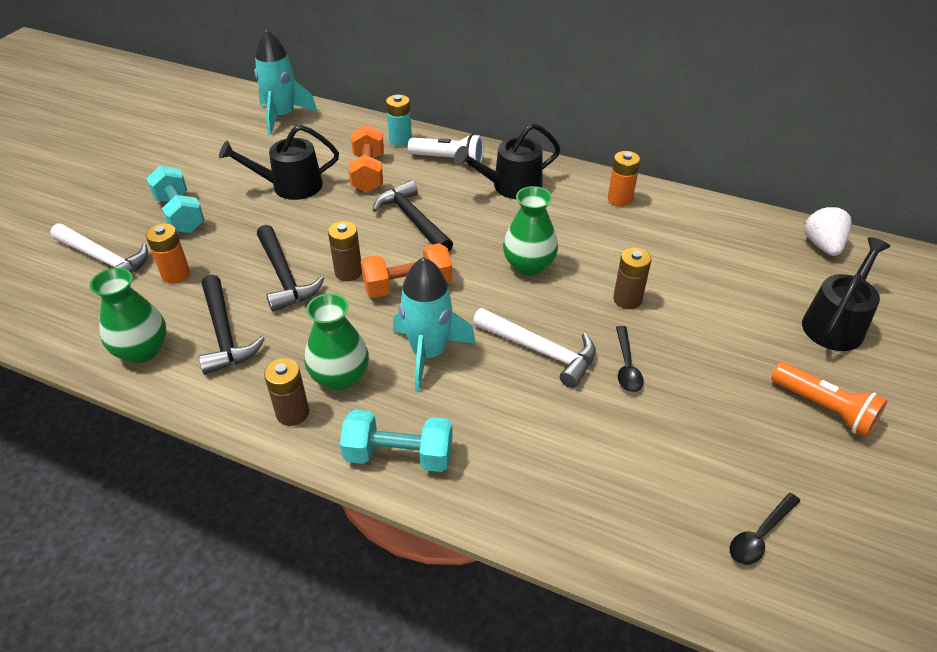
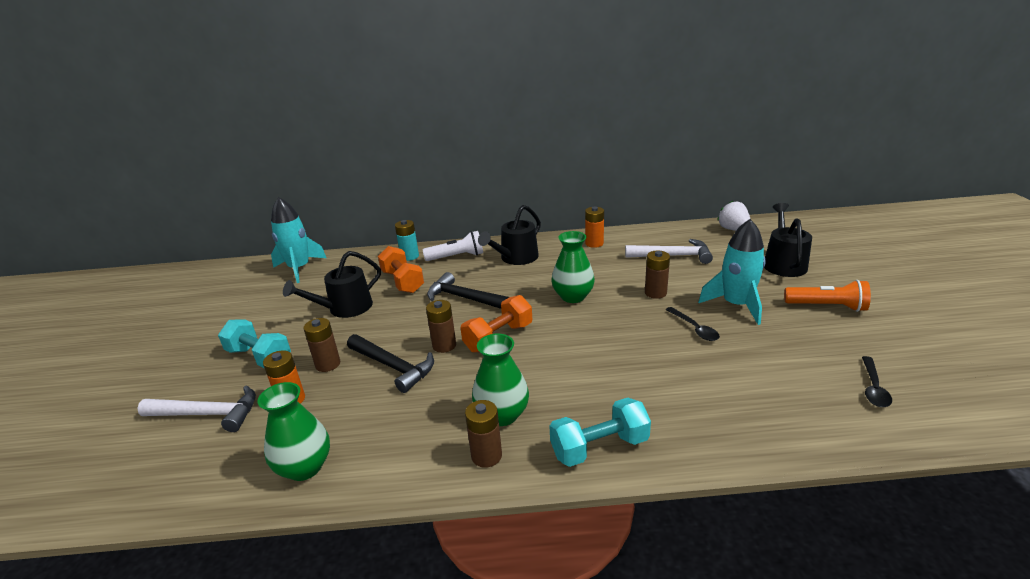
camera: 25 degrees left, 15 degrees down
black hammer [199,275,265,375] -> none
turquoise rocket [393,257,476,391] -> turquoise rocket moved to [698,219,766,325]
white hammer [473,308,596,388] -> white hammer moved to [625,239,713,264]
none -> brown battery [303,318,340,372]

